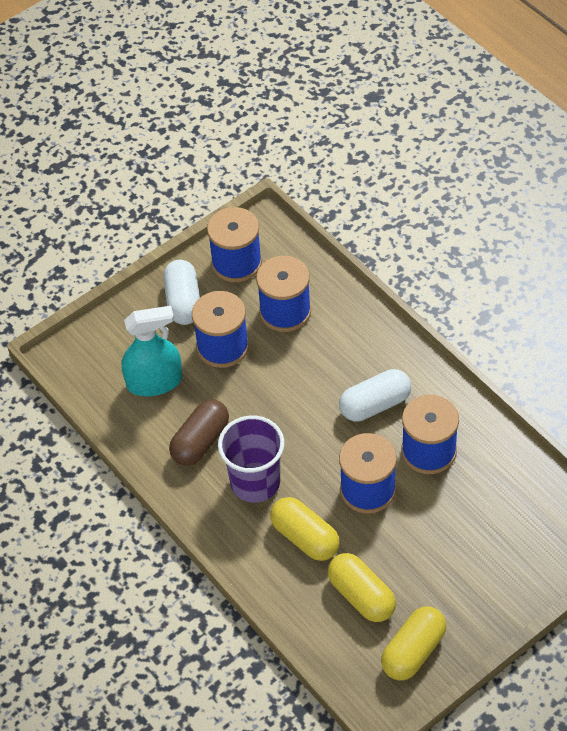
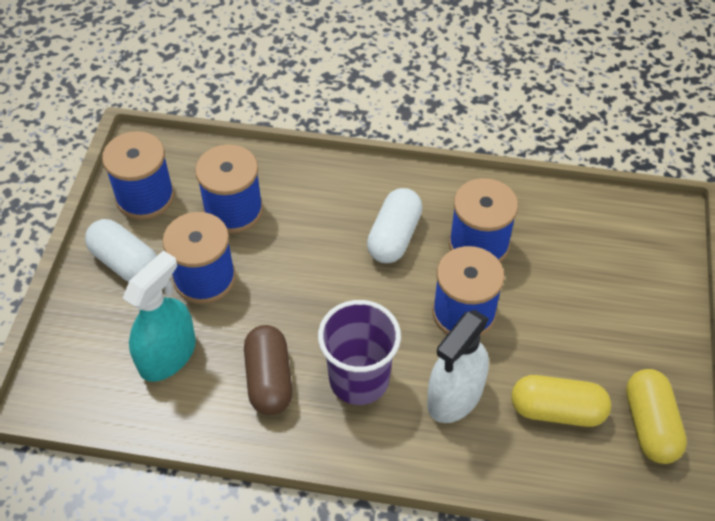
camera: 45 degrees left, 0 degrees up
yellow capsule [270,497,340,561] -> white spray bottle [427,310,489,423]

